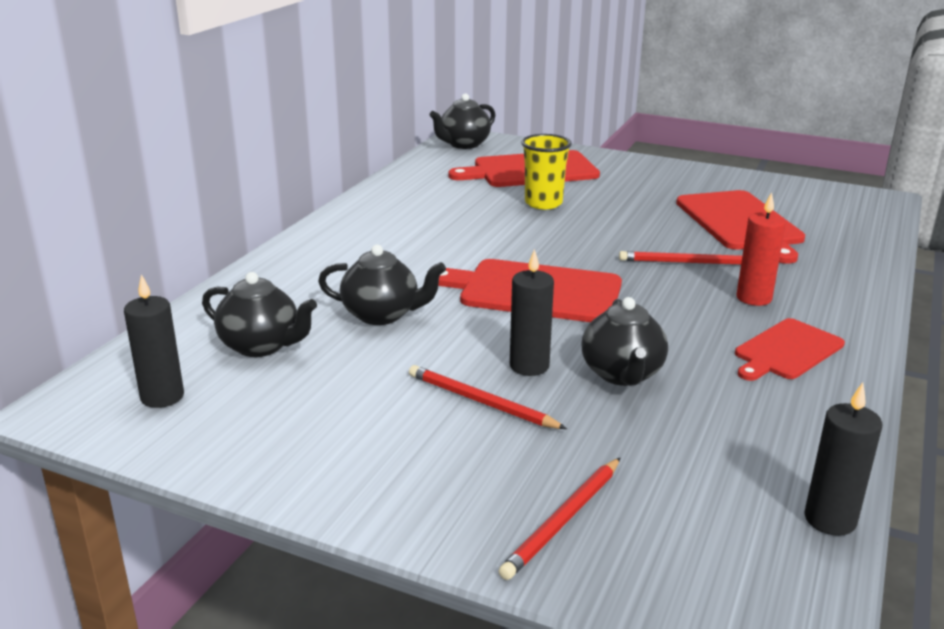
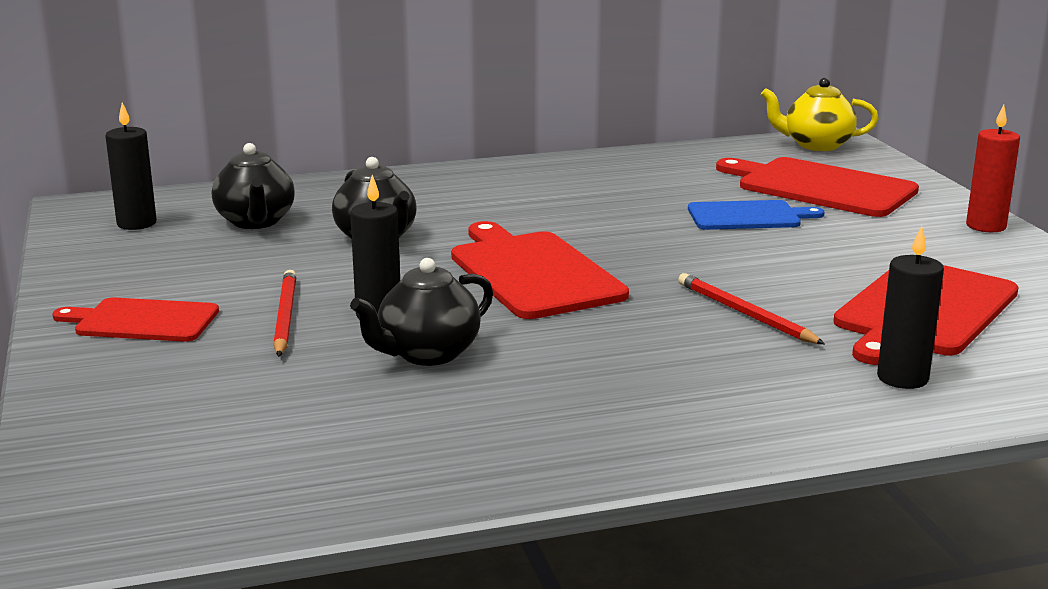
camera: 50 degrees right, 5 degrees down
black teapot [430,93,495,149] -> yellow teapot [761,78,879,151]
red pencil [498,458,620,580] -> none
yellow cup [521,134,572,209] -> blue cutting board [688,200,824,230]
red cutting board [735,318,845,381] -> red cutting board moved to [52,298,219,342]
red candle [736,192,786,306] -> red candle moved to [966,105,1020,232]
black candle [804,382,882,536] -> black candle moved to [877,226,944,389]

